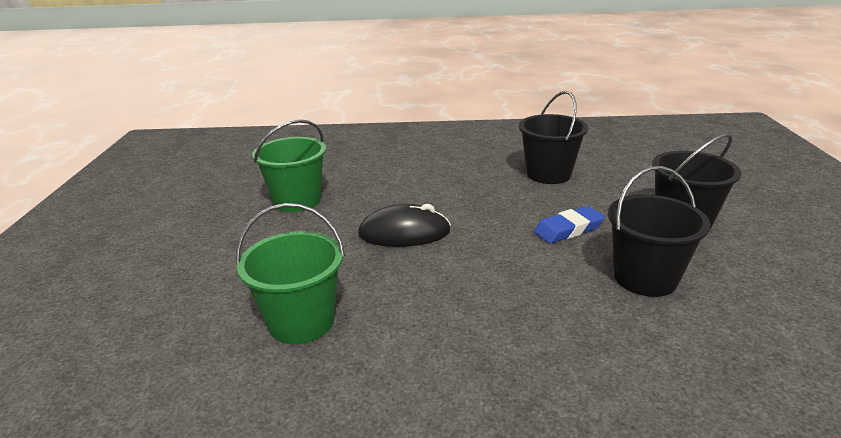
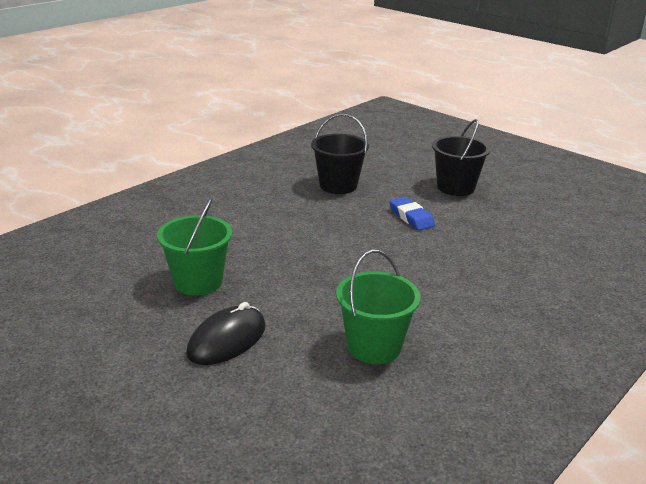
camera: 50 degrees left, 0 degrees up
black mouse [358,204,451,247] -> black mouse moved to [186,302,266,365]
blue eraser [534,206,605,244] -> blue eraser turned 45 degrees counterclockwise [389,197,435,231]
black bucket [608,166,711,297] -> none

